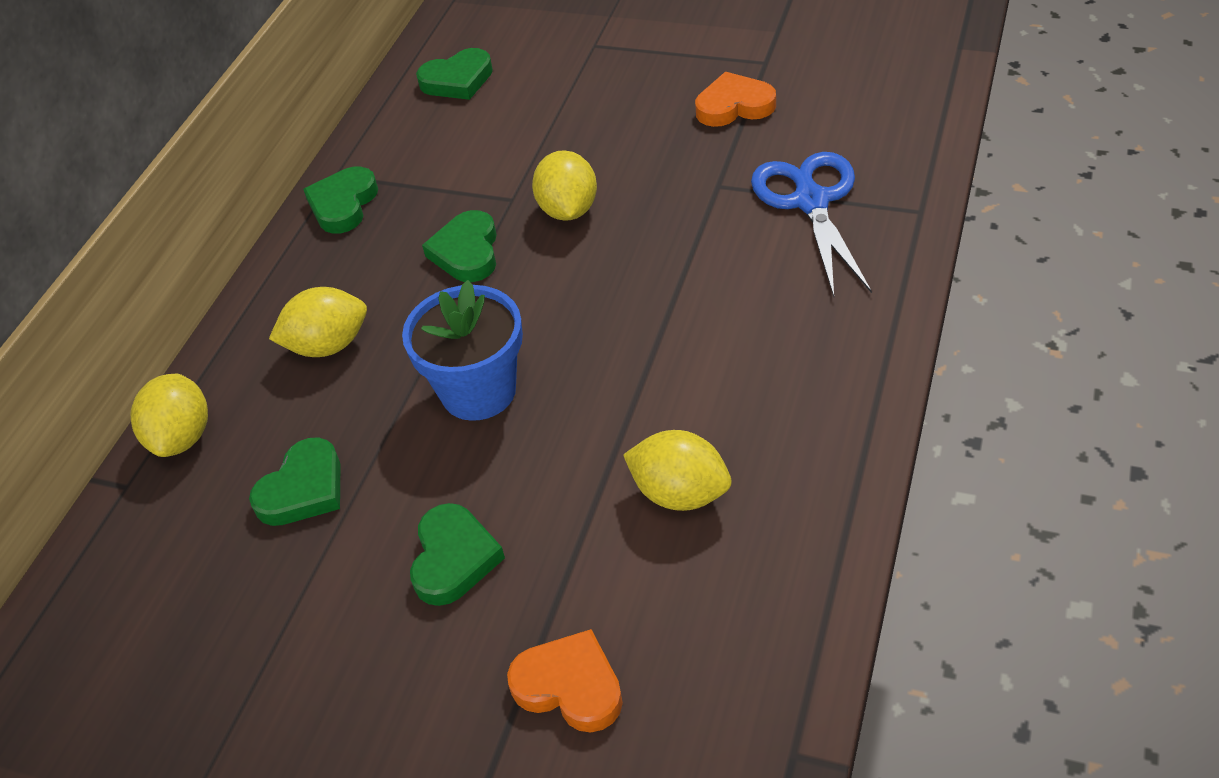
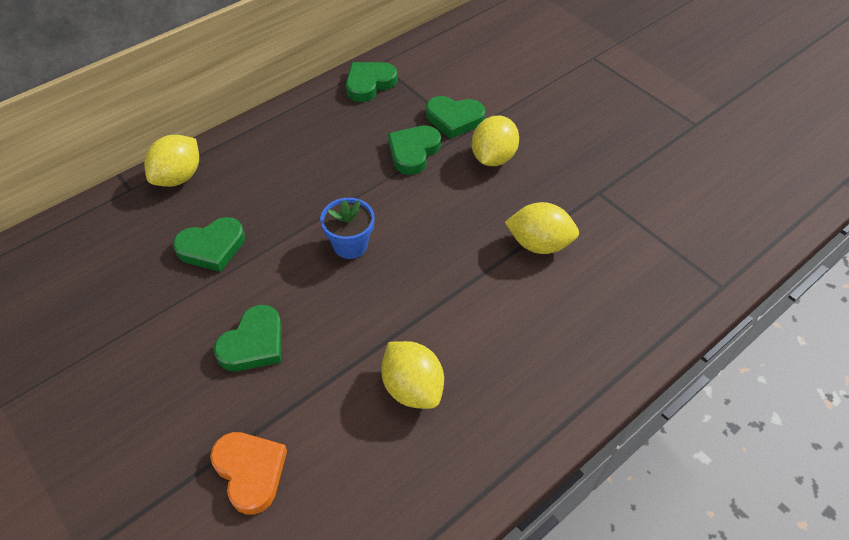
camera: 25 degrees right, 5 degrees up
yellow lemon [269,287,367,357] -> yellow lemon moved to [505,202,579,254]
blue flower pot [402,280,523,421] -> blue flower pot [320,198,375,259], size x0.65
green heart [416,48,493,100] -> green heart moved to [426,96,485,139]
orange heart [695,72,776,127] -> none
blue scissors [751,152,872,296] -> none

